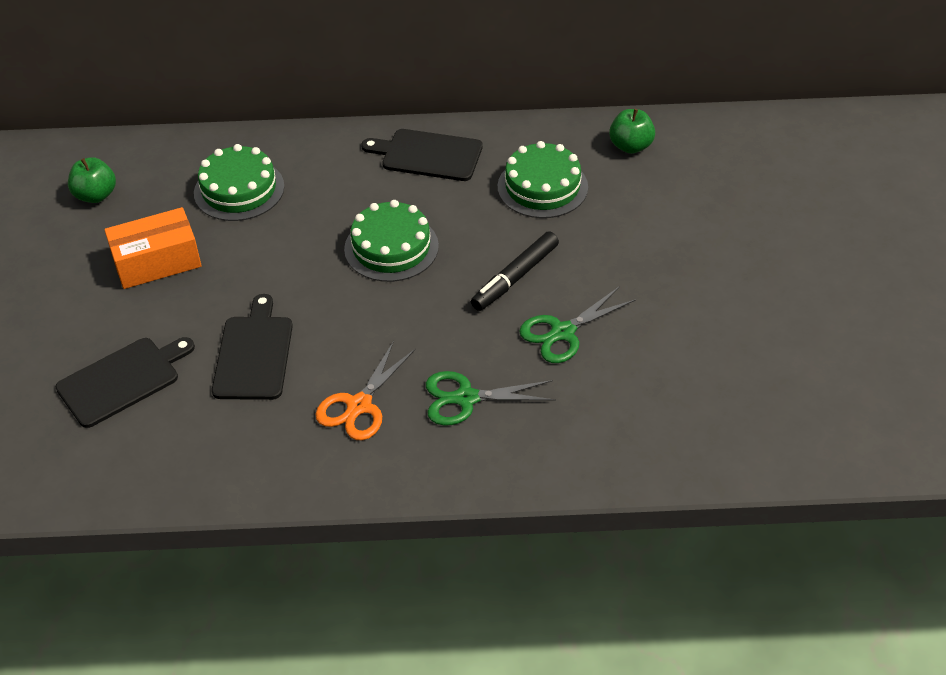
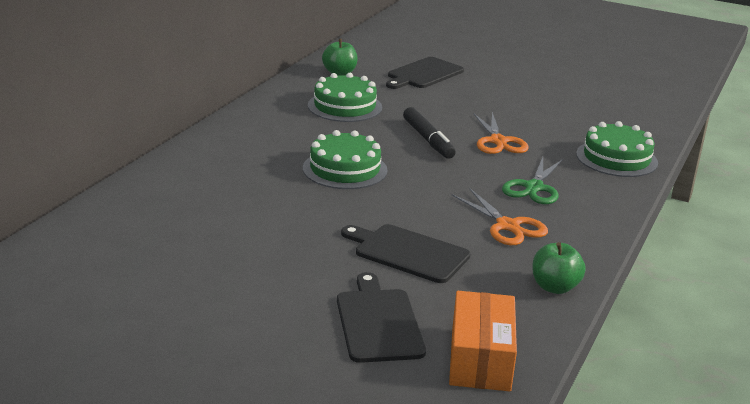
camera: 65 degrees left, 20 degrees down
green apple [68,157,116,203] -> green apple moved to [532,242,586,294]
orange box [104,207,202,289] -> orange box moved to [449,291,517,391]
green cake [194,144,284,221] -> green cake moved to [576,121,658,177]
black cutting board [361,129,483,181] -> black cutting board moved to [386,57,464,89]
green scissors [519,286,636,363] -> orange scissors [474,112,529,154]

